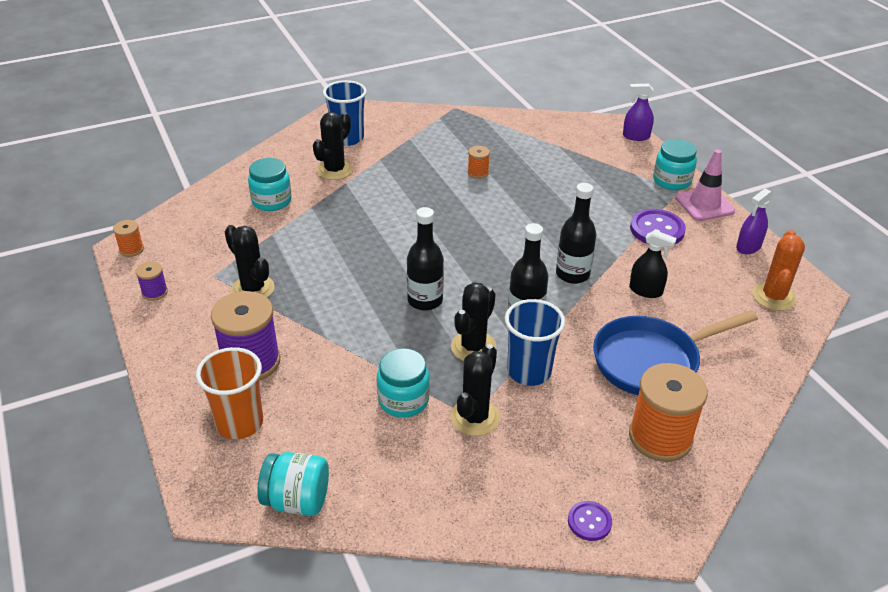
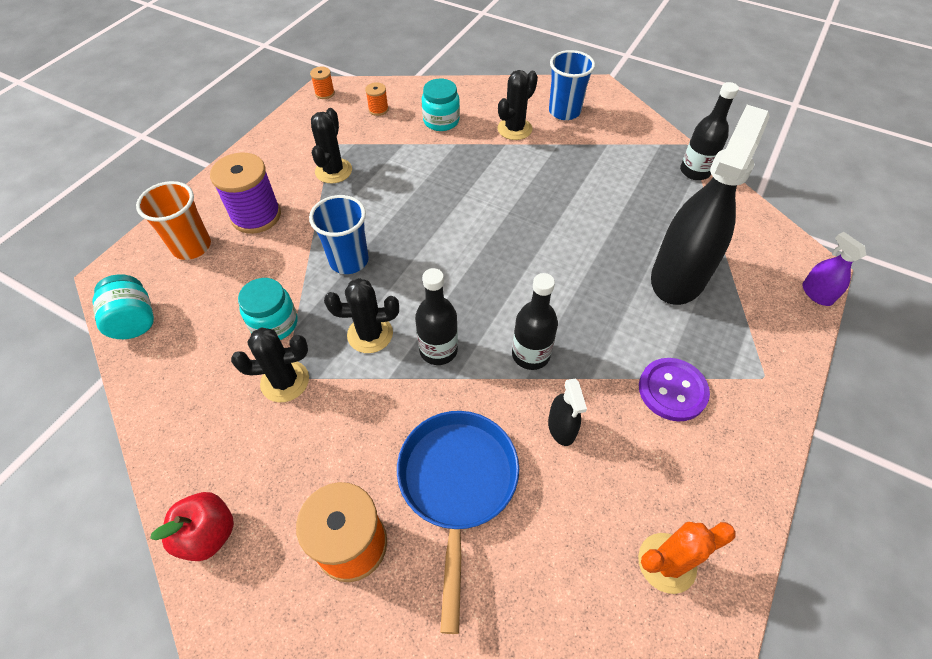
camera: 55 degrees right, 15 degrees up
purple spool [136,261,168,301] -> none
black cactus [313,112,353,180] -> black cactus turned 45 degrees counterclockwise [497,70,538,140]
black bottle [407,207,444,311] -> black bottle moved to [680,82,739,180]
orange spool [468,146,490,179] -> orange spool moved to [365,82,389,116]
blue cup [505,299,565,386] -> blue cup moved to [309,195,369,274]
purple button [568,501,612,541] -> red apple [150,492,234,561]
blue pan [593,310,758,395] -> blue pan turned 60 degrees clockwise [397,411,519,634]
turquoise jar [653,139,697,190] -> none
pink traffic cone [675,149,735,221] -> none
purple spray bottle [736,188,773,254] -> none
none -> black spray bottle [651,105,770,305]

